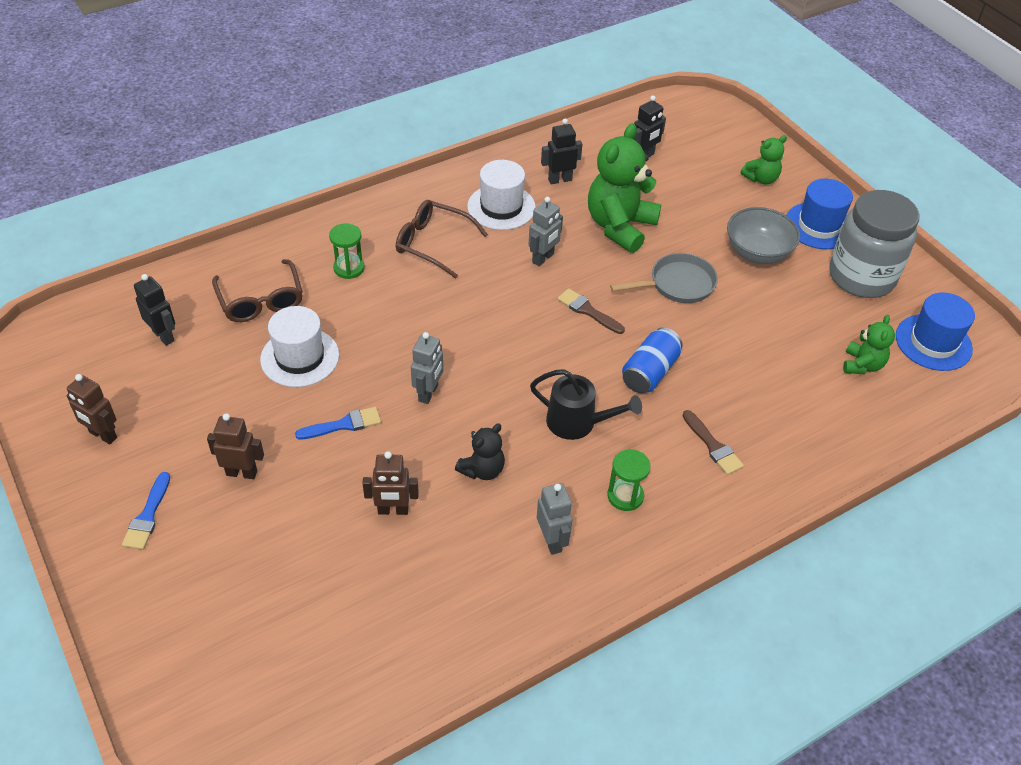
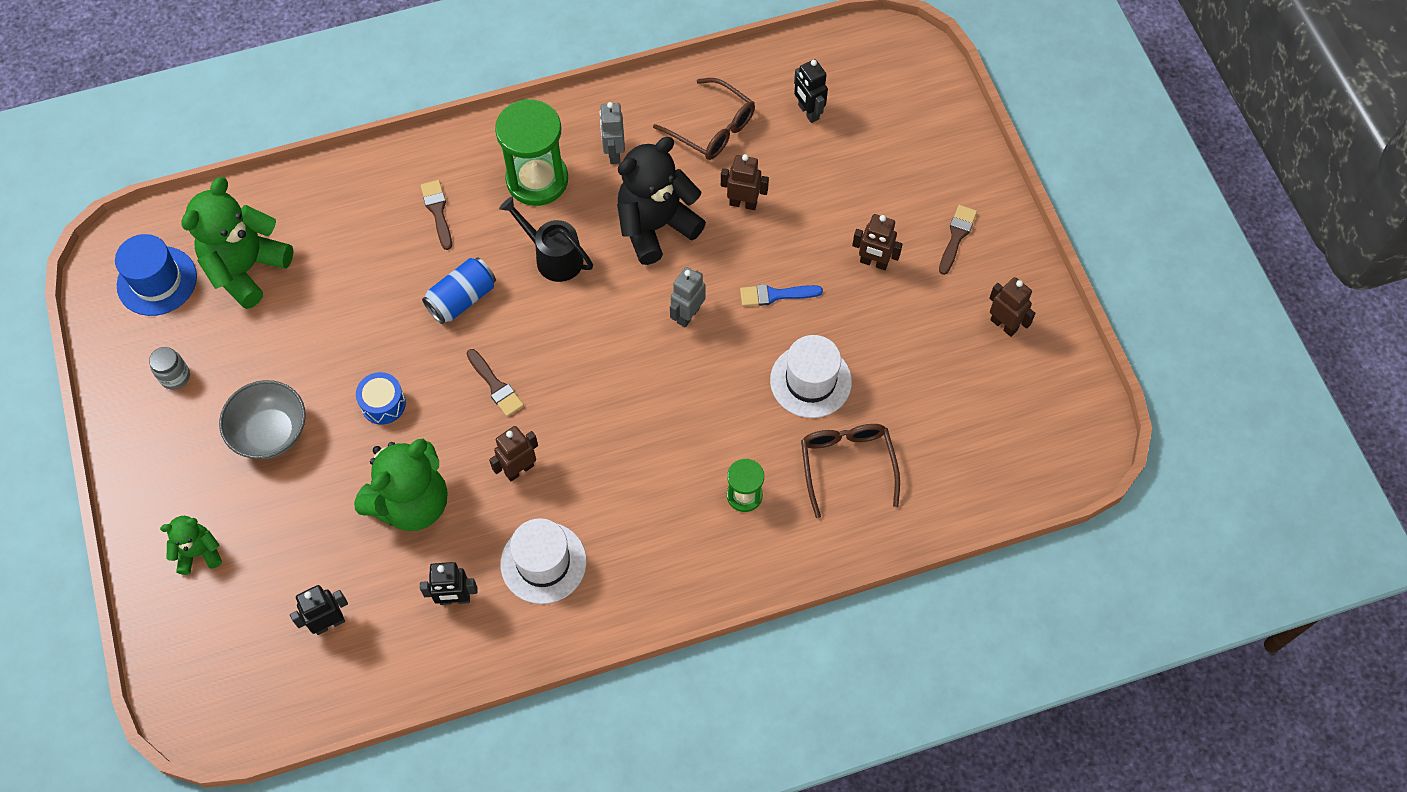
camera: 165 degrees left, 15 degrees up
blue brush [122,472,170,550] -> brown brush [939,205,977,275]
black robot [134,274,175,346] -> black robot moved to [794,59,828,123]
brown glasses [396,200,488,278] -> brown glasses moved to [653,78,755,160]
black teddy bear [455,423,505,480] -> black teddy bear [617,137,706,265], size x1.92
grey robot [528,197,563,266] -> brown robot [489,426,538,481]
green hourglass [607,449,651,511] -> green hourglass [495,99,568,206], size x1.90
grey pan [610,253,718,303] -> blue drum [356,372,406,425]
blue hat [786,179,853,249] -> none
grey jar [829,190,920,298] -> grey jar [149,347,190,390], size x0.40
green teddy bear [843,315,895,374] -> green teddy bear [181,177,293,309], size x1.92

